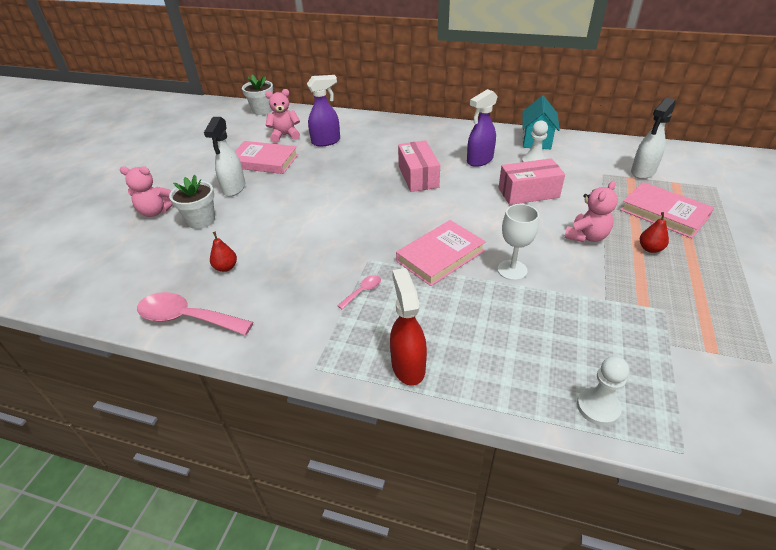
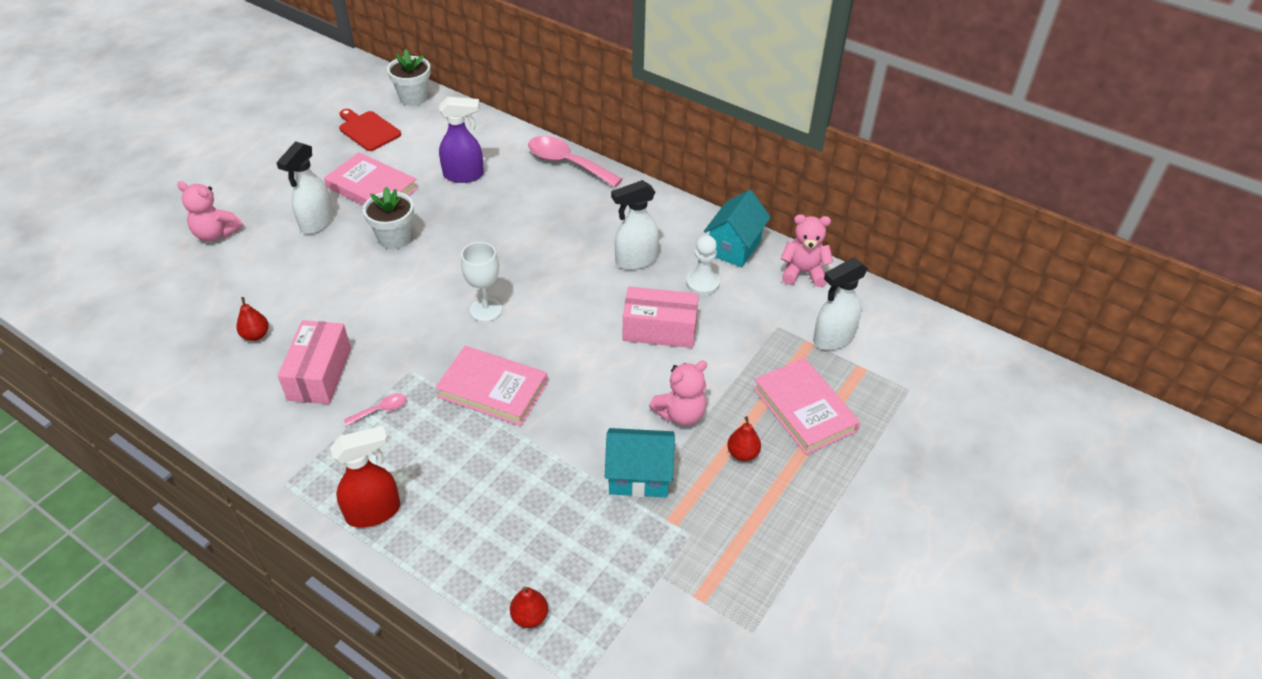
camera: 15 degrees right, 5 degrees up
pink spoon [137,292,253,335] -> pink spoon moved to [528,136,622,187]
white flower pot [169,175,215,229] -> white flower pot moved to [363,187,414,249]
pink teddy bear [265,89,300,142] -> pink teddy bear moved to [780,214,833,287]
red spray bottle [390,268,427,386] -> red spray bottle turned 60 degrees clockwise [330,426,400,528]
pink book [396,220,486,286] -> pink book turned 45 degrees clockwise [435,346,548,426]
pink box [398,140,440,192] -> pink box moved to [278,320,351,404]
purple spray bottle [467,89,498,167] -> white spray bottle [611,180,659,270]
white goblet [498,204,539,280] -> white goblet moved to [461,242,502,322]
white pawn [577,356,630,426] -> red pear [510,587,548,628]
none -> red cutting board [339,109,401,151]
none -> turquoise house [605,428,675,497]

